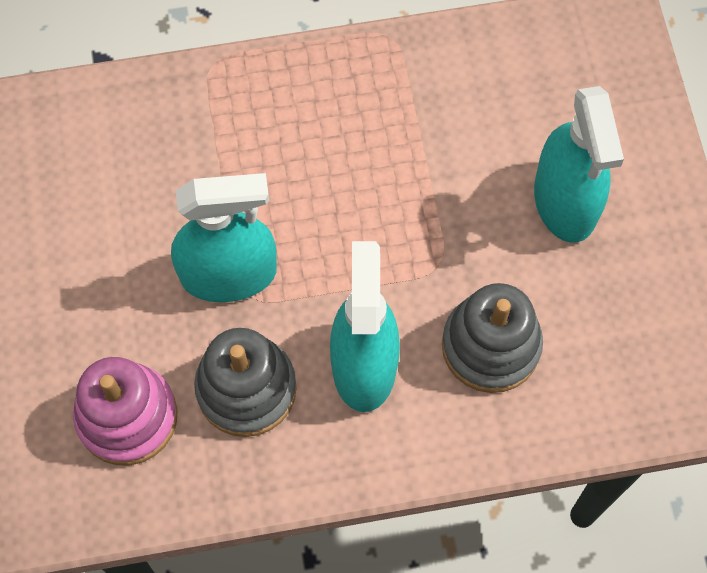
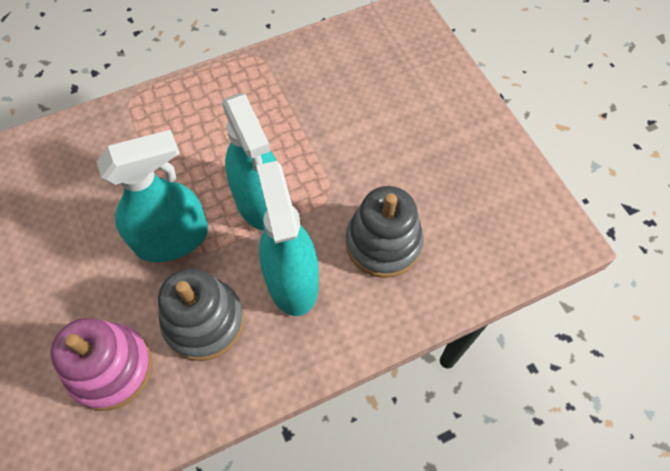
camera: 15 degrees left, 5 degrees down
turquoise spray bottle [534,86,624,243] -> turquoise spray bottle moved to [222,93,278,231]

